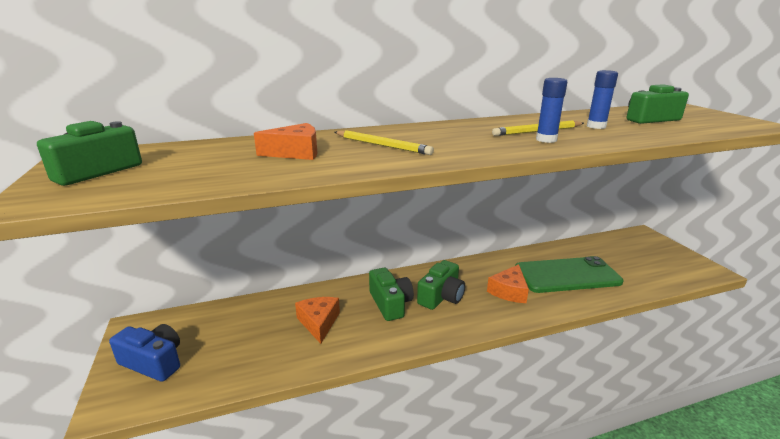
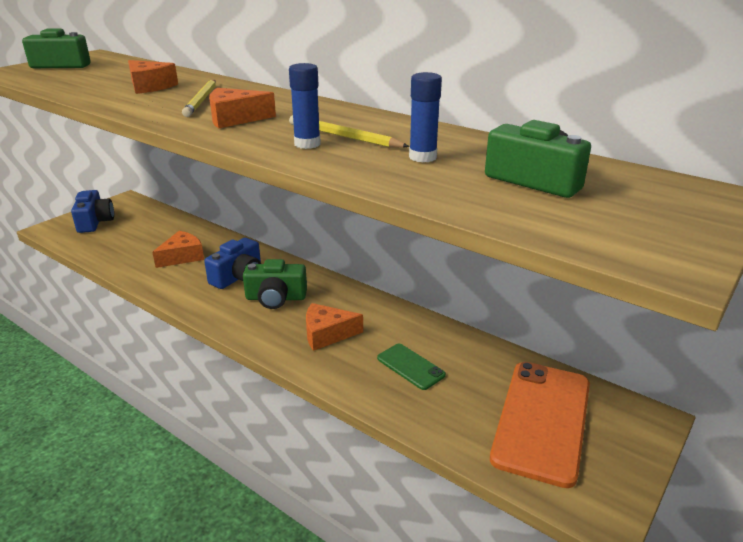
camera: 55 degrees right, 5 degrees up
green camera [369,268,414,321] -> blue camera [204,238,261,289]
green phone [515,256,624,293] -> green phone [377,344,446,390], size x0.48
none -> orange cheese [209,88,276,129]
none -> orange phone [490,362,590,488]

